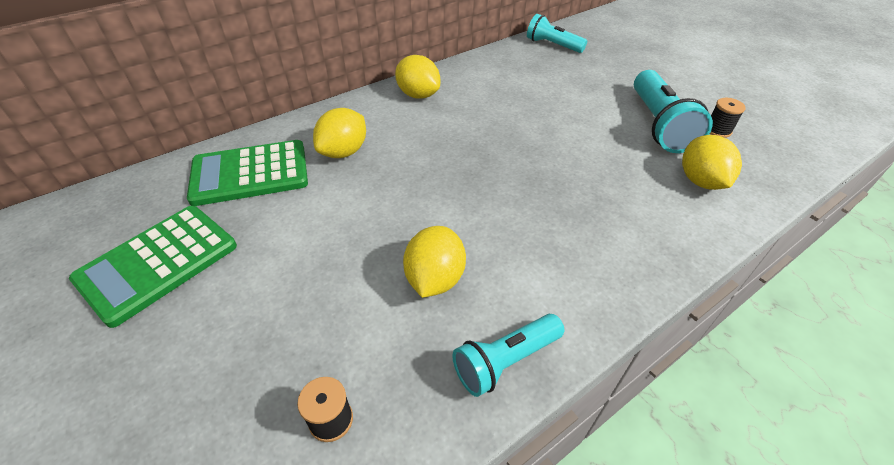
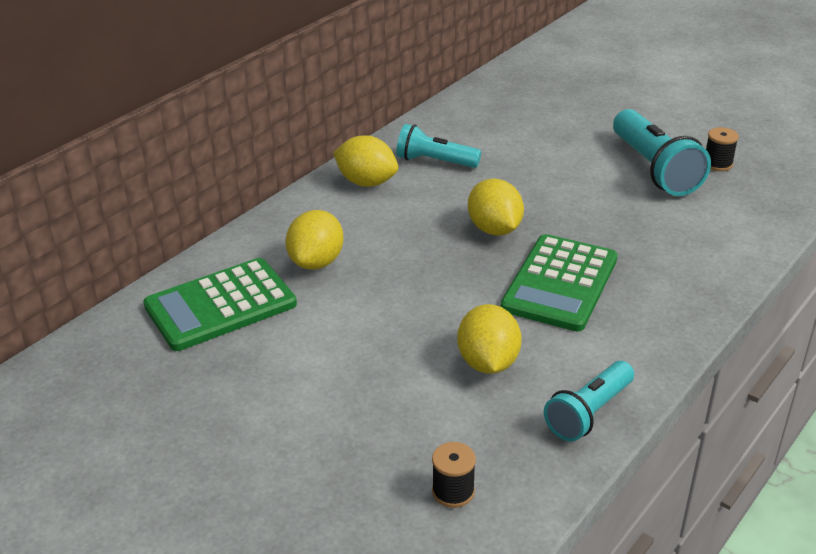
camera: 15 degrees left, 10 degrees down
green calculator [69,206,237,328] -> green calculator moved to [501,234,618,332]
turquoise flashlight [527,14,587,53] -> turquoise flashlight moved to [397,124,481,168]
yellow lemon [682,135,742,190] -> yellow lemon moved to [468,179,524,236]

